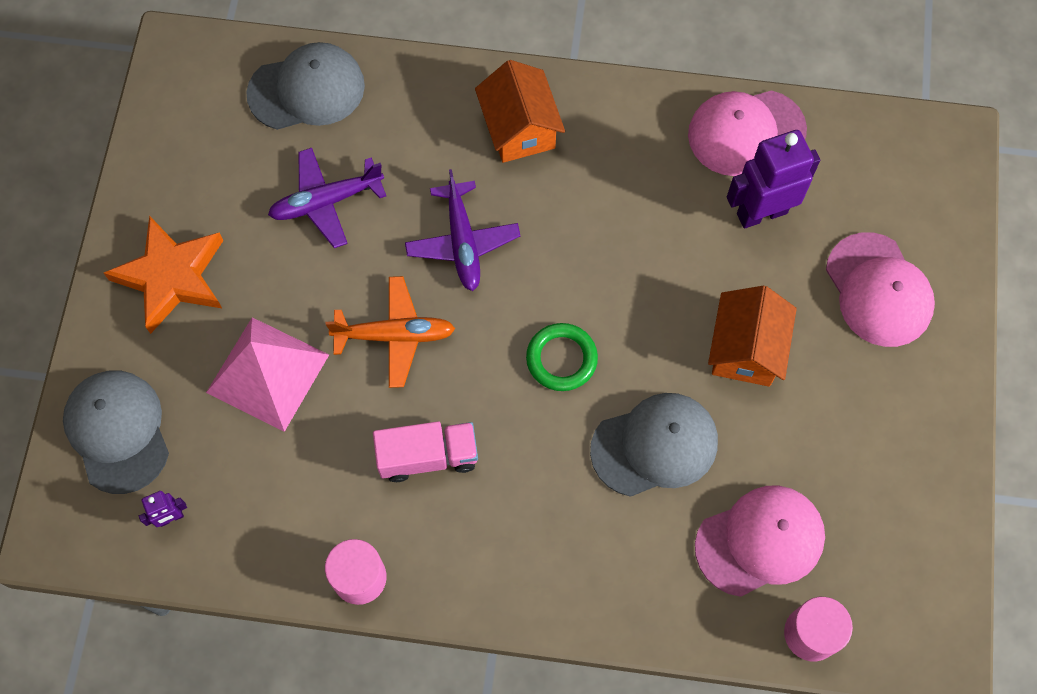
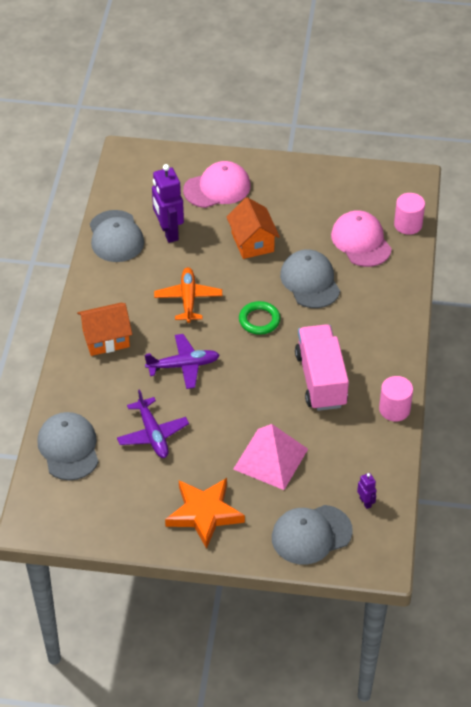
camera: 90 degrees left, 20 degrees down
orange plane [326,276,455,388] -> orange plane moved to [154,267,222,323]
pink truck [373,421,478,482] -> pink truck [295,324,349,411], size x1.53
pink cap [688,90,807,176] -> grey cap [90,210,144,262]
orange house [708,286,797,387] -> orange house turned 60 degrees clockwise [227,197,280,259]

